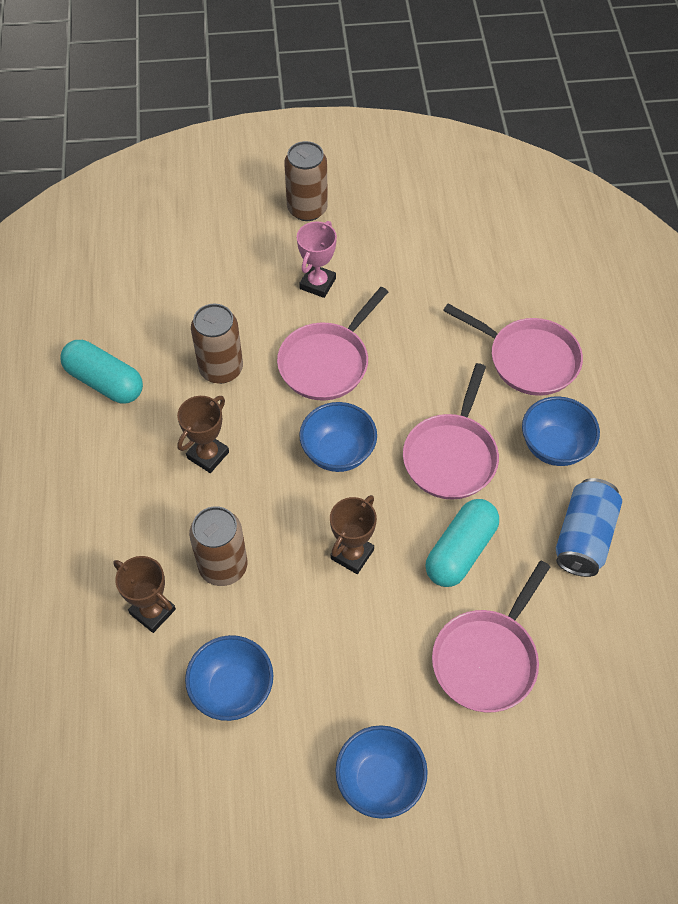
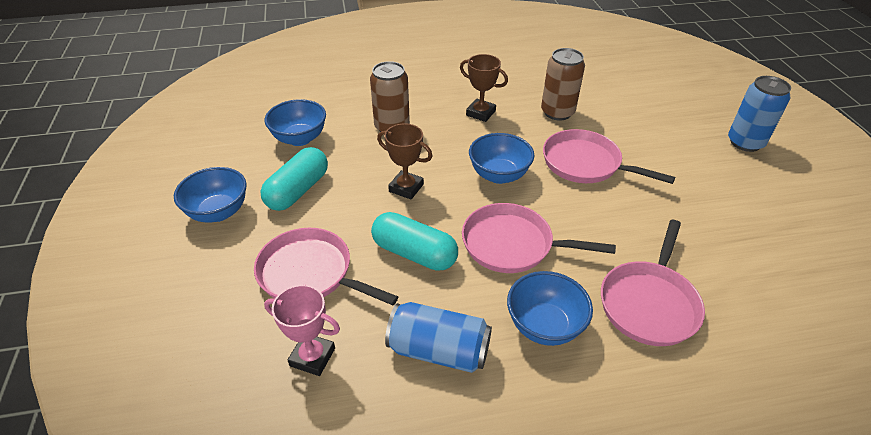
camera: 85 degrees right, 15 degrees down
turquoise capsule [60,340,143,404] -> turquoise capsule moved to [260,147,328,211]
brown trophy [113,556,176,633] -> none
brown can [284,141,328,221] -> blue can [728,76,791,152]
pink trophy [297,221,337,298] -> pink trophy moved to [264,285,340,376]

